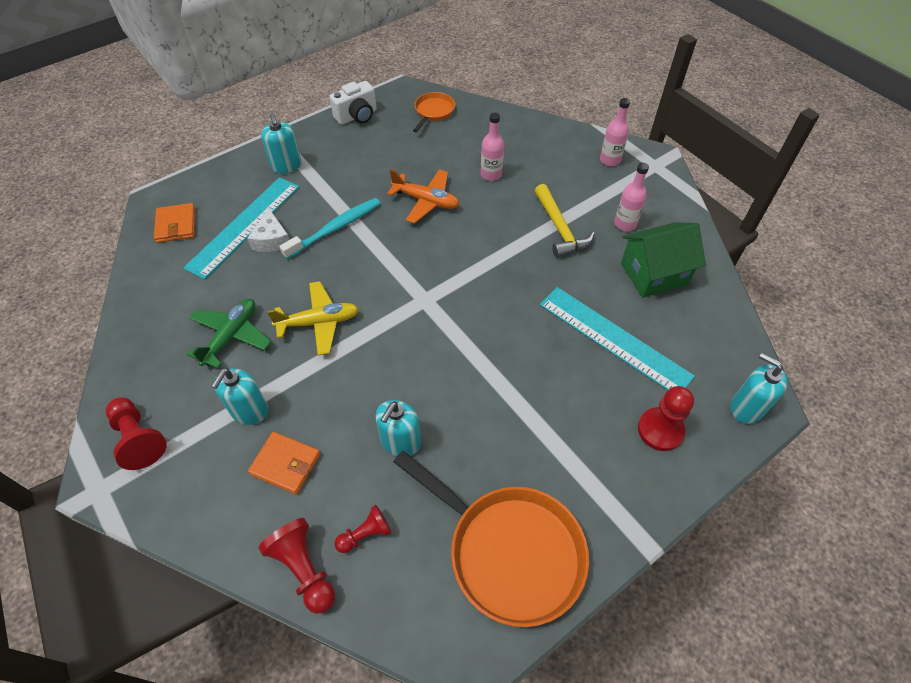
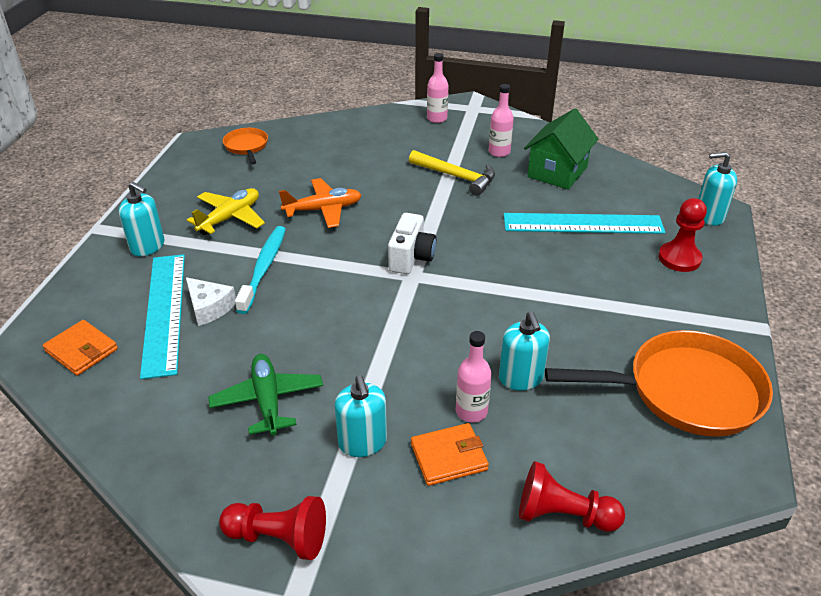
camera: 40 degrees left, 15 degrees down
yellow plane [267,281,359,355] -> yellow plane moved to [187,188,265,235]
white camera [330,81,376,125] -> white camera moved to [388,213,437,274]
red pawn [335,505,392,553] -> none
pink bottle [481,113,504,181] -> pink bottle moved to [456,331,492,422]

